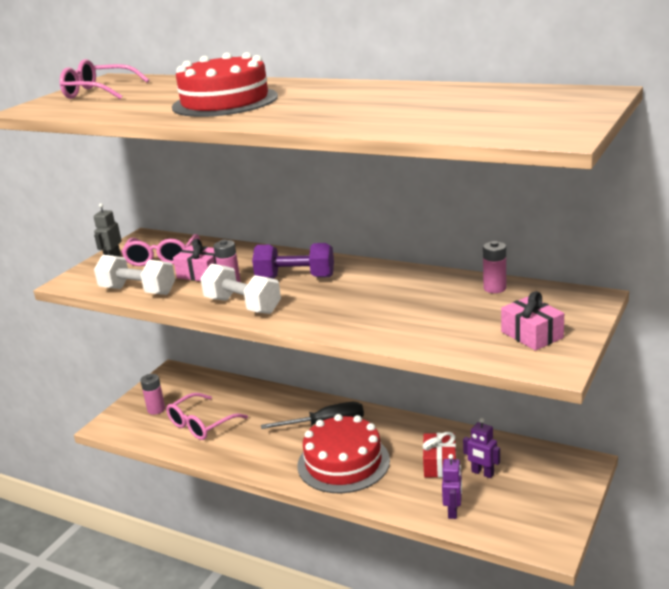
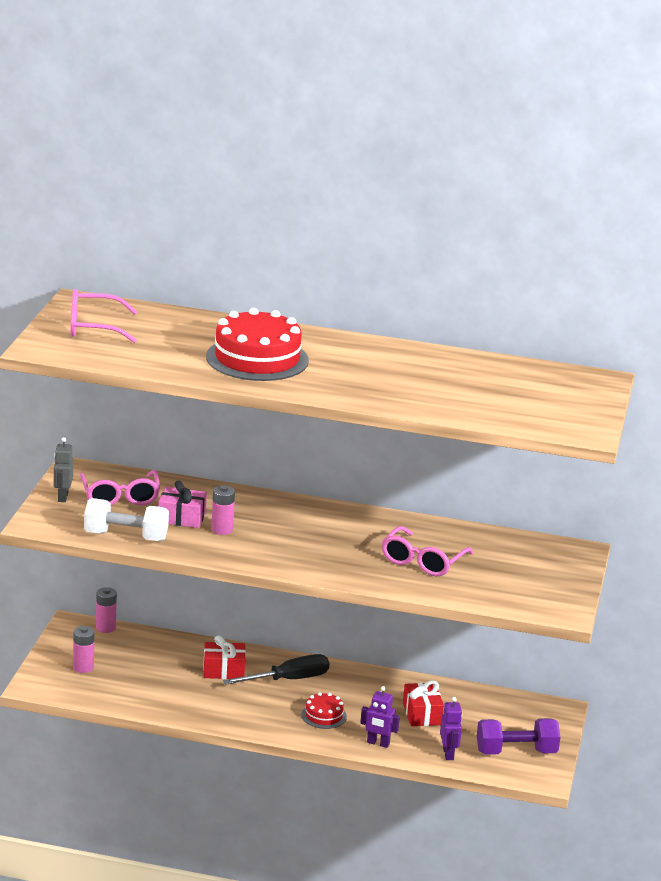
camera: 20 degrees left, 0 degrees up
pink glasses [166,393,248,440] -> pink glasses moved to [382,526,474,577]
white dumbbell [200,263,281,314] -> none
purple dumbbell [252,243,334,279] -> purple dumbbell moved to [477,718,561,755]
red cake [298,414,390,493] -> red cake [301,692,347,729], size x0.47
purple robot [463,418,500,478] -> purple robot moved to [360,686,400,748]
pink battery [483,241,506,293] -> pink battery moved to [96,587,117,633]
pink gift [501,291,564,351] -> none
none -> red gift [203,635,246,679]

